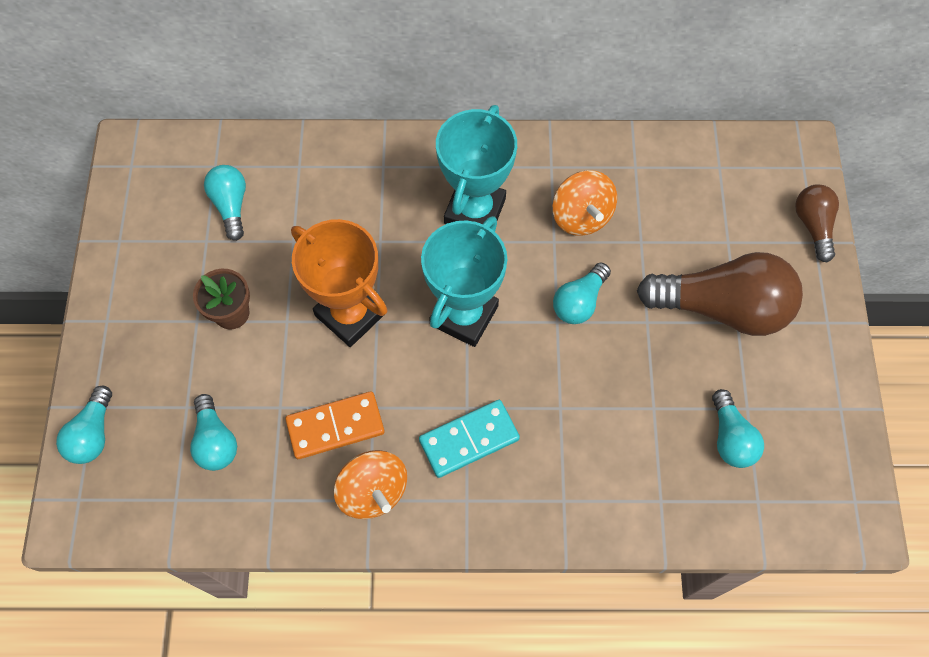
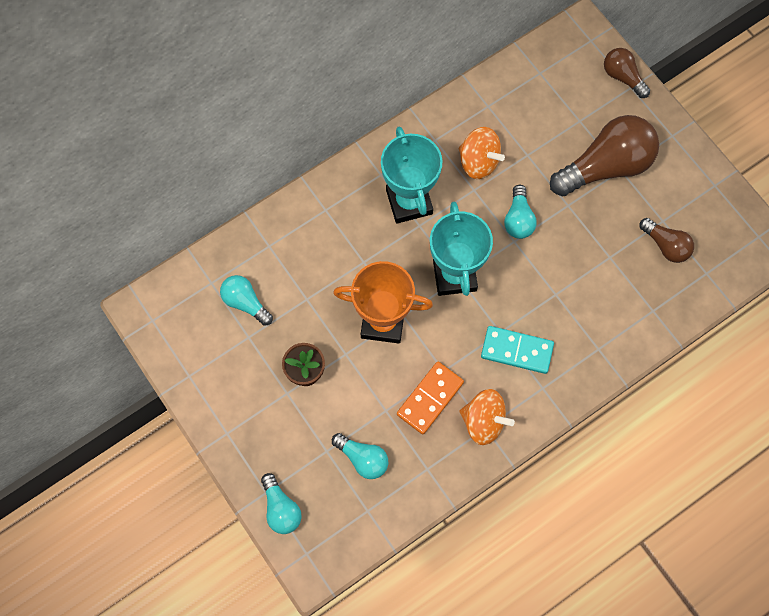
camera: 35 degrees left, 5 degrees up
turquoise domino [419,400,520,478] -> turquoise domino turned 75 degrees clockwise [481,326,554,374]
turquoise light bulb [712,389,764,468] -> brown light bulb [640,218,694,263]

